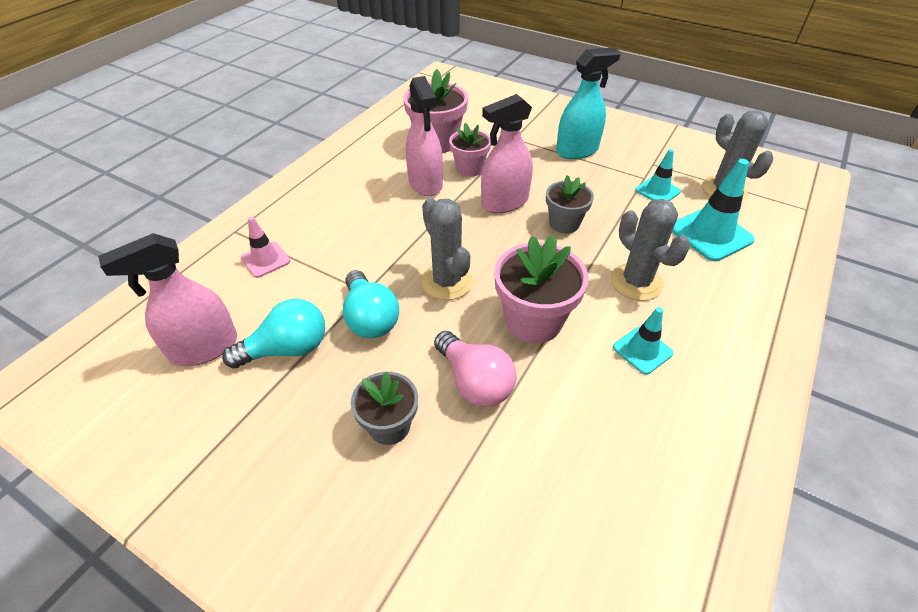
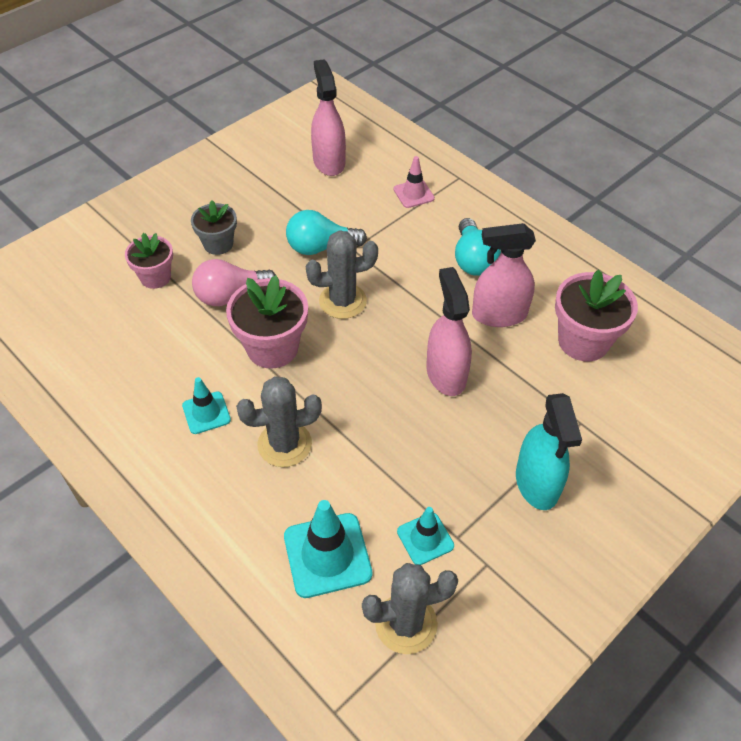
camera: 105 degrees right, 5 degrees up
turquoise light bulb [222,299,325,368] -> turquoise light bulb moved to [455,218,501,276]
pink flower pot [449,123,491,177] -> pink flower pot moved to [125,233,173,289]
grey flower pot [546,175,594,234] -> none

